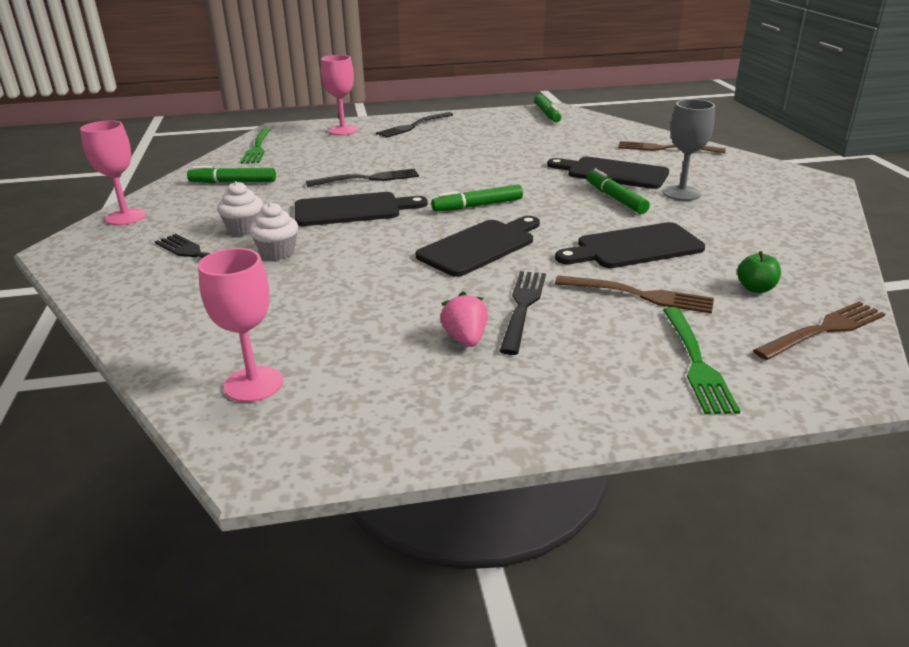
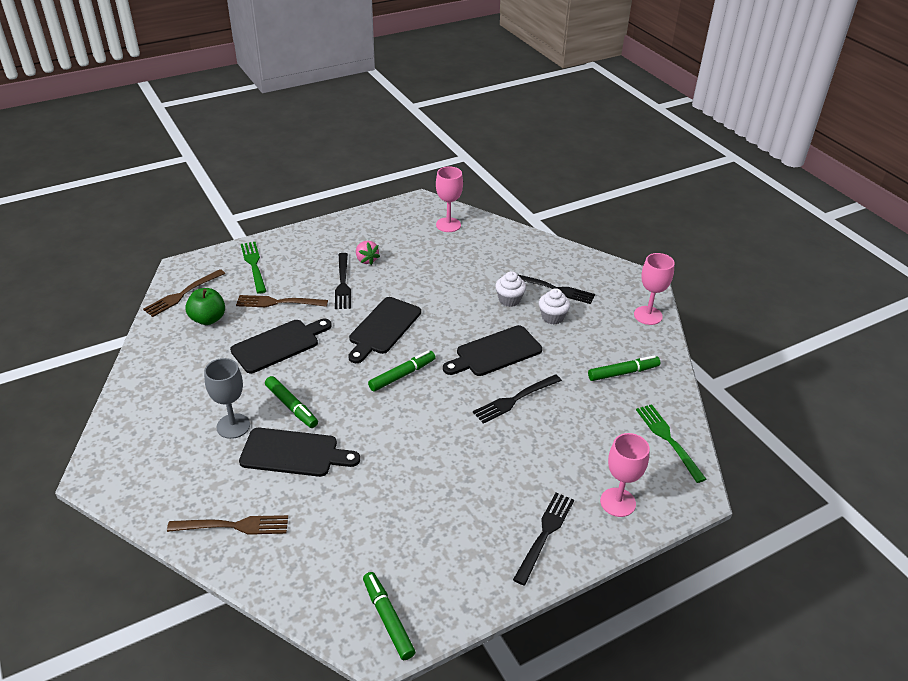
camera: 160 degrees right, 10 degrees up
green apple [737,251,781,293] -> green apple [185,288,225,325], size x1.56

